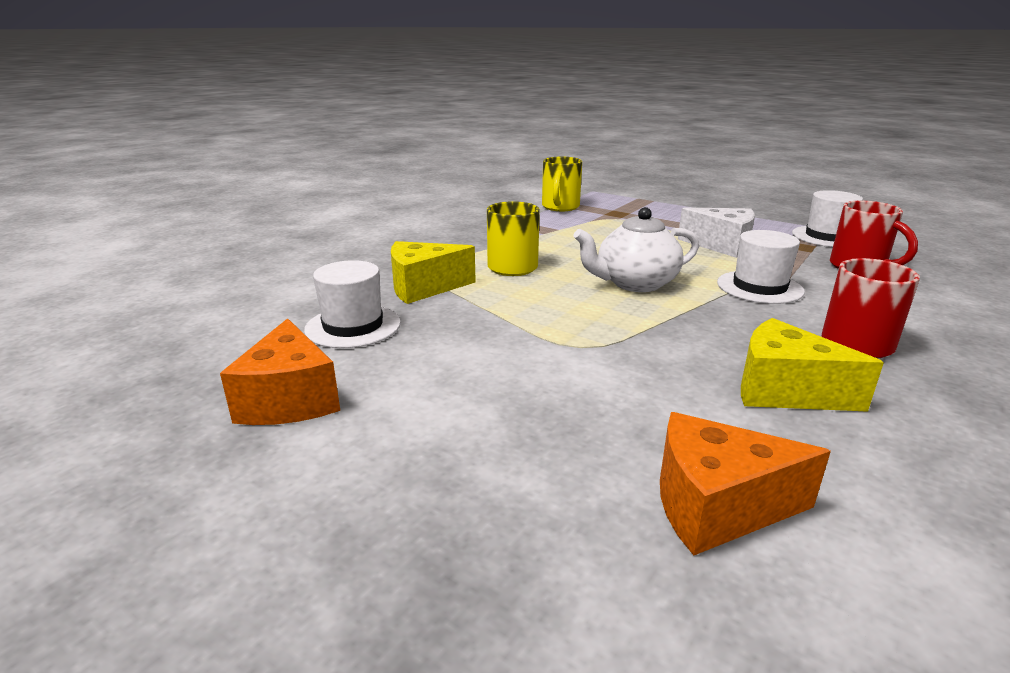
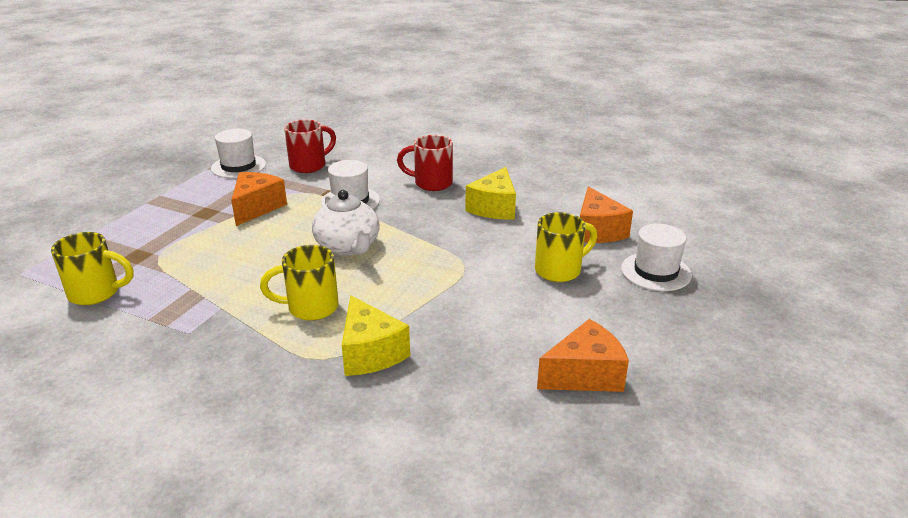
camera: 100 degrees left, 5 degrees up
white hat [304,260,401,348] -> white hat moved to [621,224,692,291]
white cheese [678,207,755,258] -> orange cheese [231,172,287,226]
none -> yellow mug [535,212,597,282]

